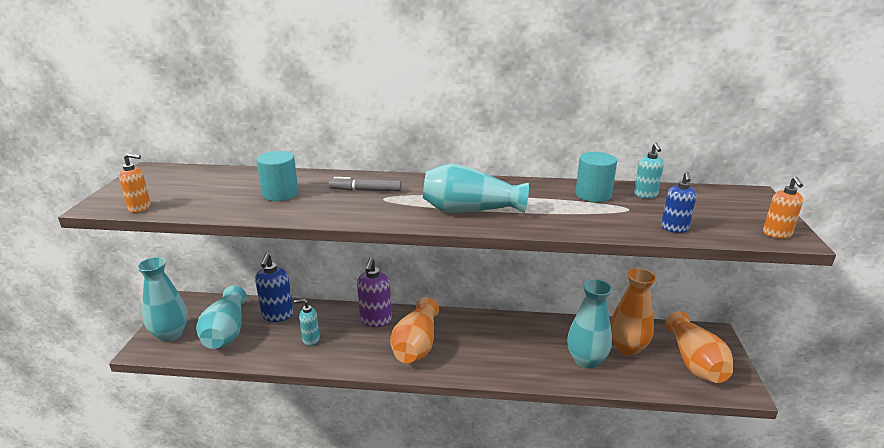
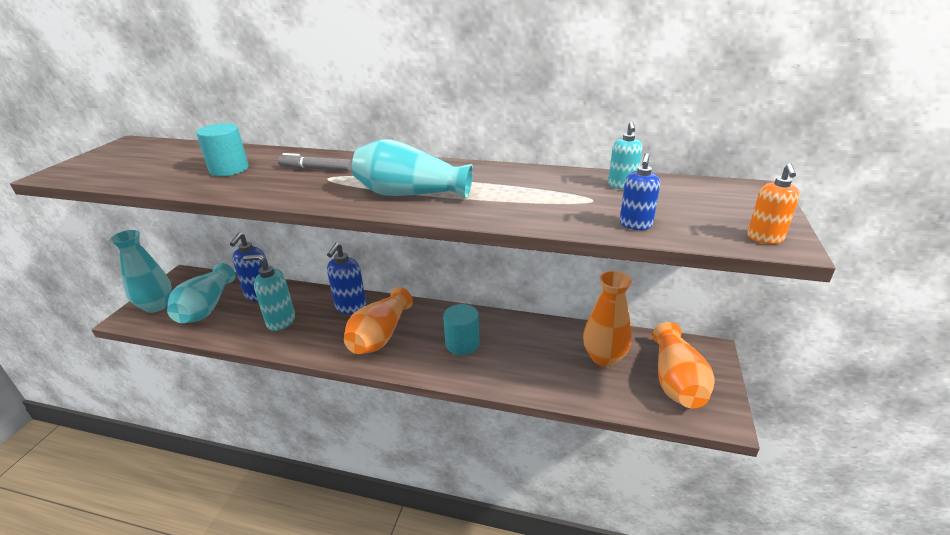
camera: 10 degrees right, 5 degrees up
orange soap dispenser [119,153,151,213] -> none
turquoise soap dispenser [294,299,320,346] -> turquoise soap dispenser [243,254,295,331], size x1.59
purple soap dispenser [357,258,392,327] -> blue soap dispenser [327,243,367,314]
turquoise vase [567,279,612,369] -> none
turquoise cylinder [576,152,617,202] -> turquoise cylinder moved to [443,304,479,355]

